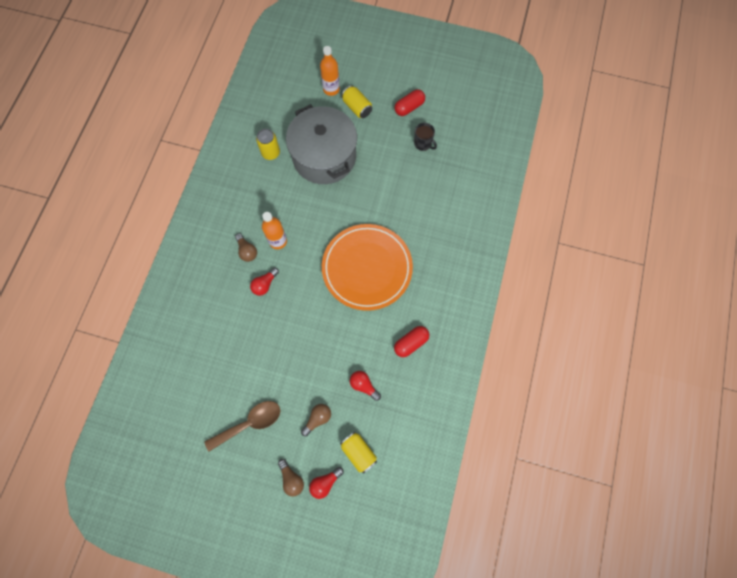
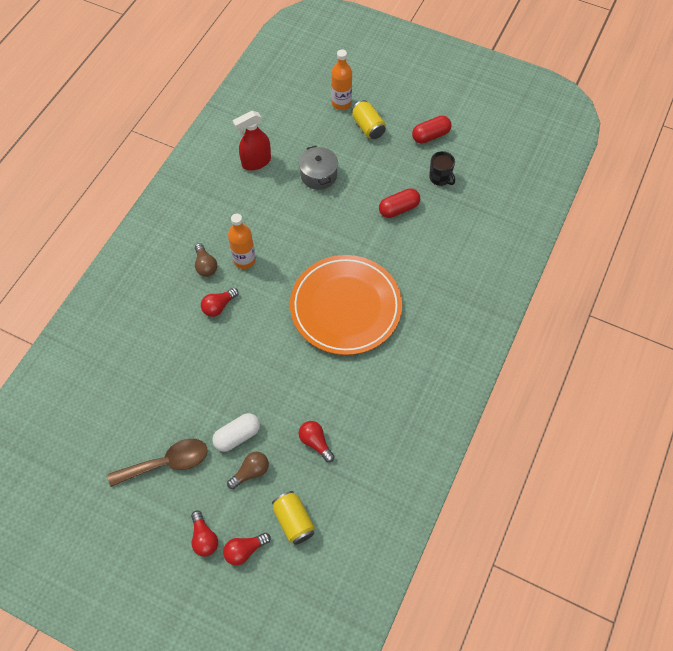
camera: 10 degrees right, 10 degrees down
yellow can [256,129,280,160] -> red spray bottle [233,111,271,170]
brown light bulb [278,459,304,496] -> red light bulb [191,510,218,557]
grey pot [286,104,357,184] -> grey pot [299,146,338,190], size x0.48
red capsule [394,326,429,357] -> red capsule moved to [379,188,420,218]
none -> white capsule [212,413,260,452]

